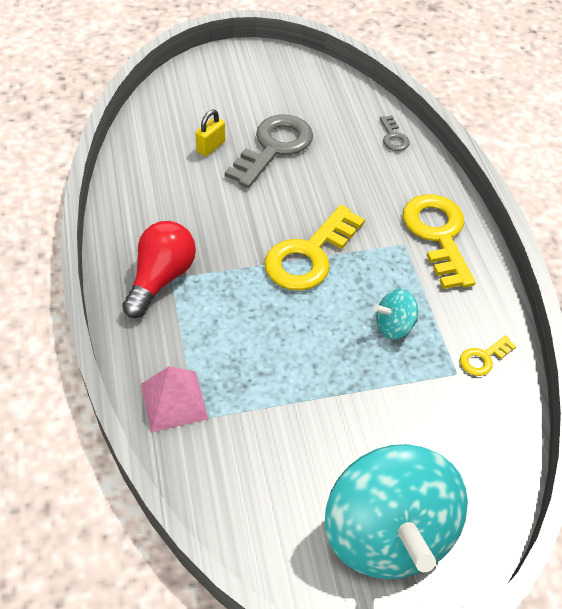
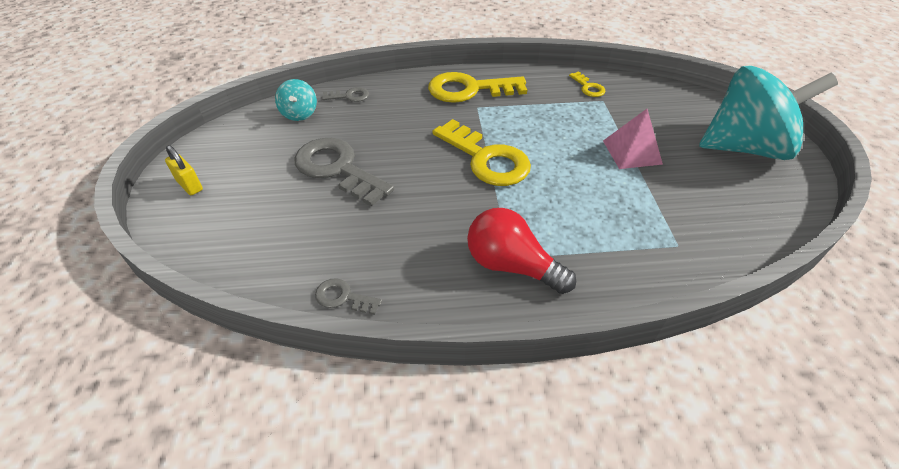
camera: 80 degrees left, 5 degrees down
pink pyramid [141,366,208,433] -> pink pyramid moved to [603,109,663,169]
yellow padlock [195,110,225,156] -> yellow padlock moved to [165,145,203,195]
turquoise spinning top [374,289,418,339] -> turquoise spinning top moved to [275,79,317,121]
none -> grey key [315,278,382,315]

